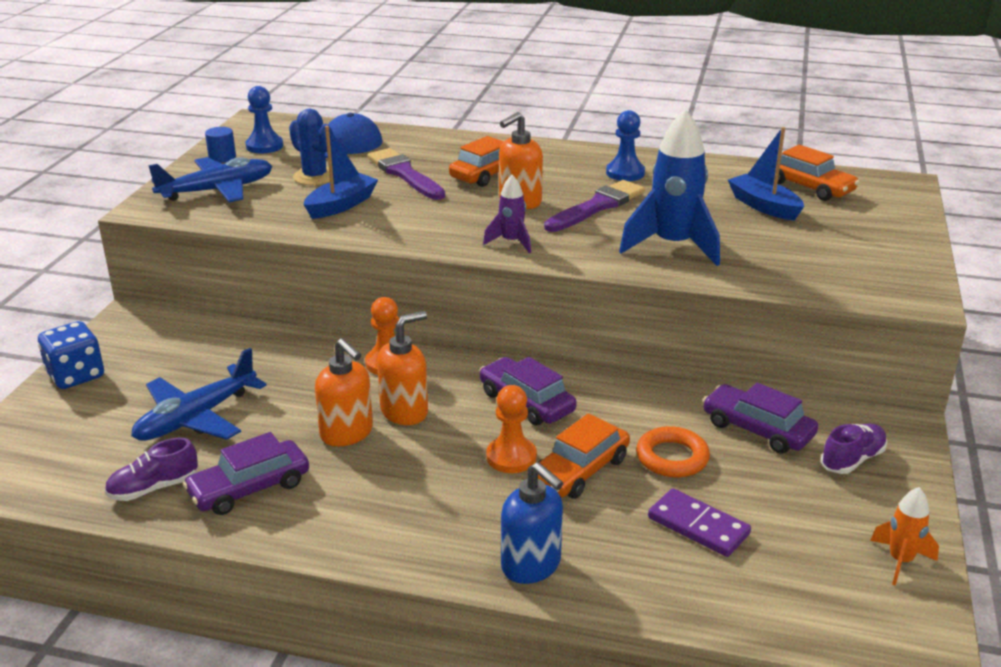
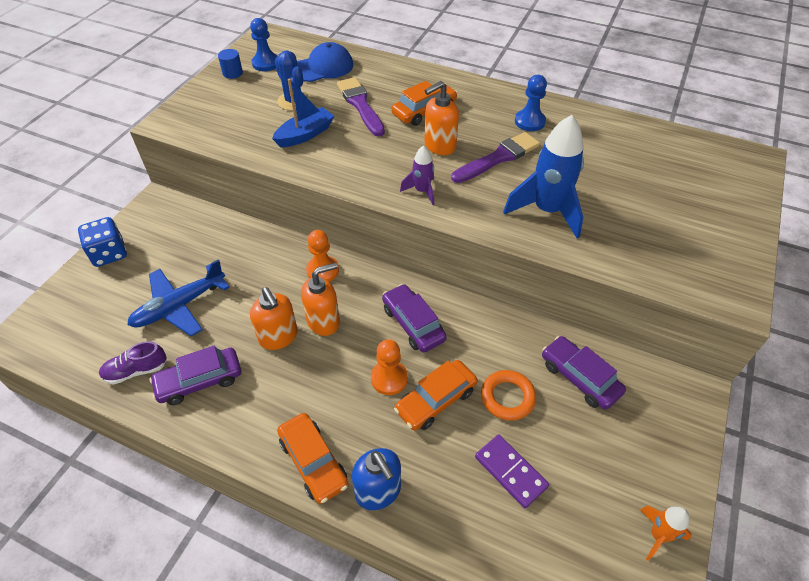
camera: 10 degrees right, 20 degrees up
blue plane [148,157,272,202] -> none
blue boat [728,127,804,221] -> none
orange car [778,145,859,201] -> orange car moved to [277,413,349,504]
purple shoe [821,423,887,474] -> none

